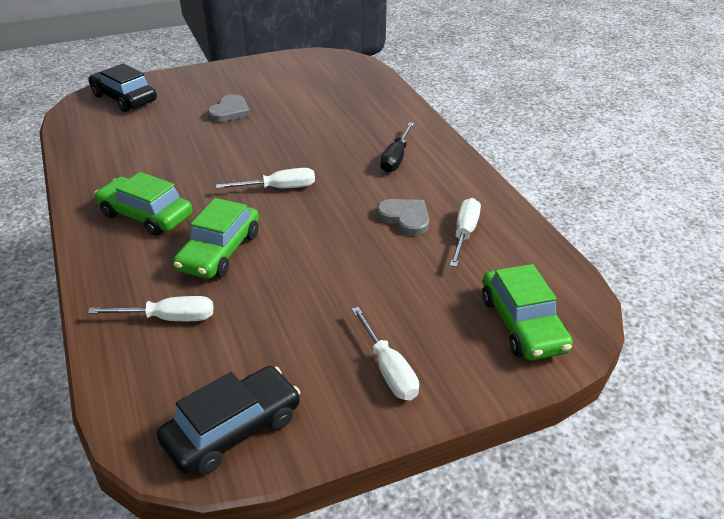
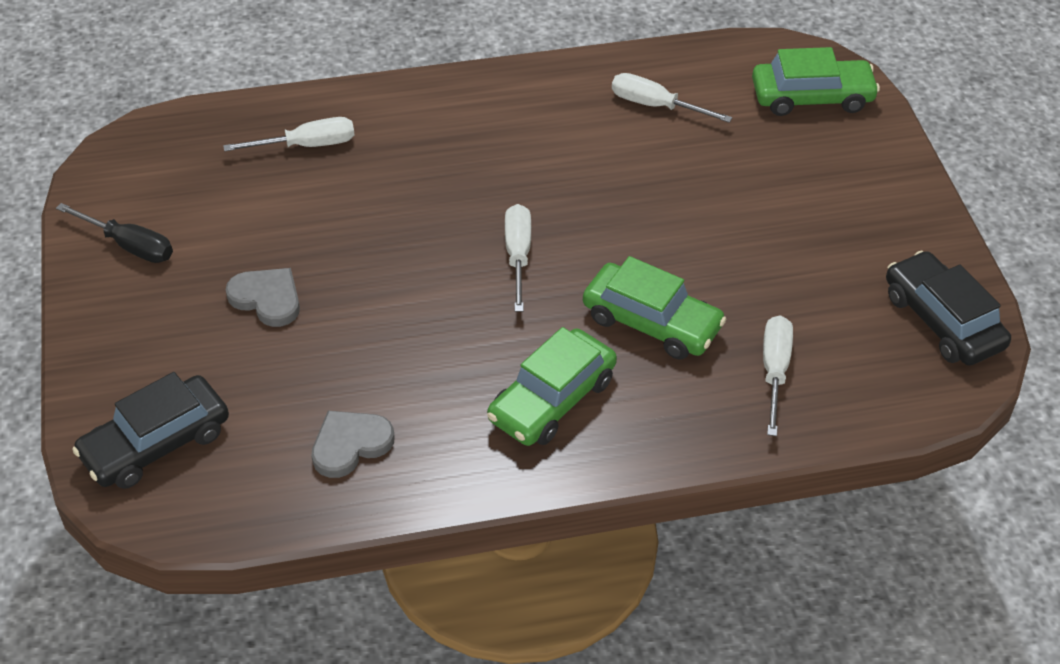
camera: 80 degrees left, 10 degrees up
white screwdriver [352,307,419,400] -> white screwdriver moved to [223,117,354,151]
grey heart [377,199,429,236] -> grey heart moved to [312,411,394,478]
black screwdriver [380,122,414,173] -> black screwdriver moved to [56,203,173,263]

